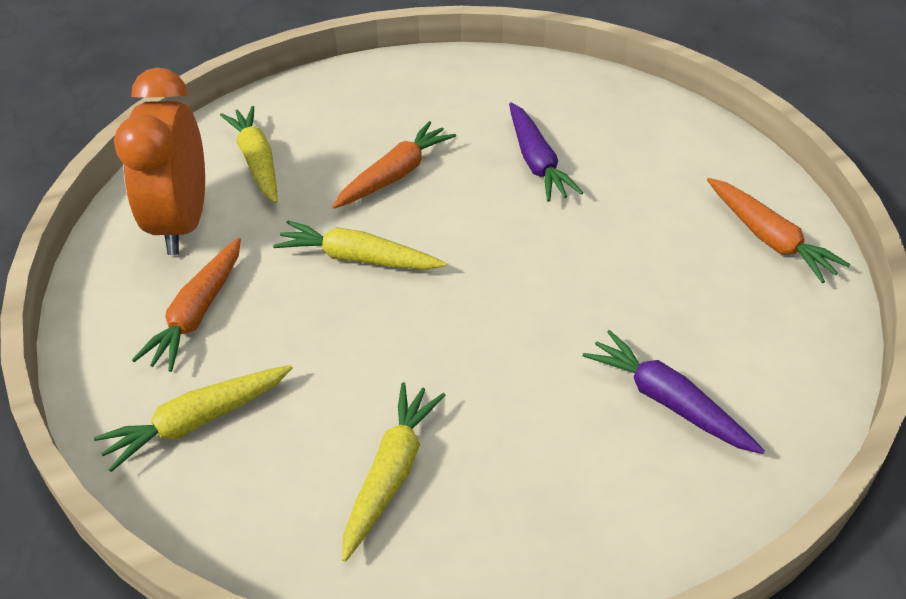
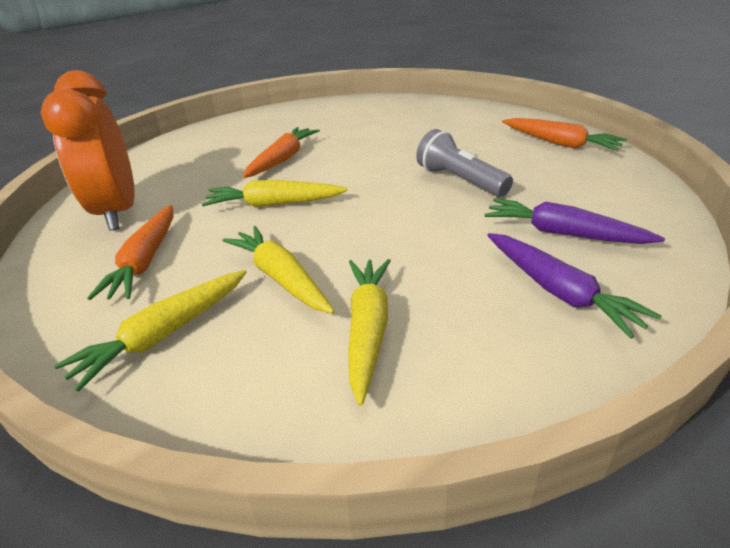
camera: 15 degrees left, 10 degrees down
yellow carrot [220,106,278,203] -> yellow carrot moved to [222,226,335,314]
purple carrot [509,102,583,202] -> purple carrot moved to [487,233,661,339]
none -> grey flashlight [416,129,513,197]

